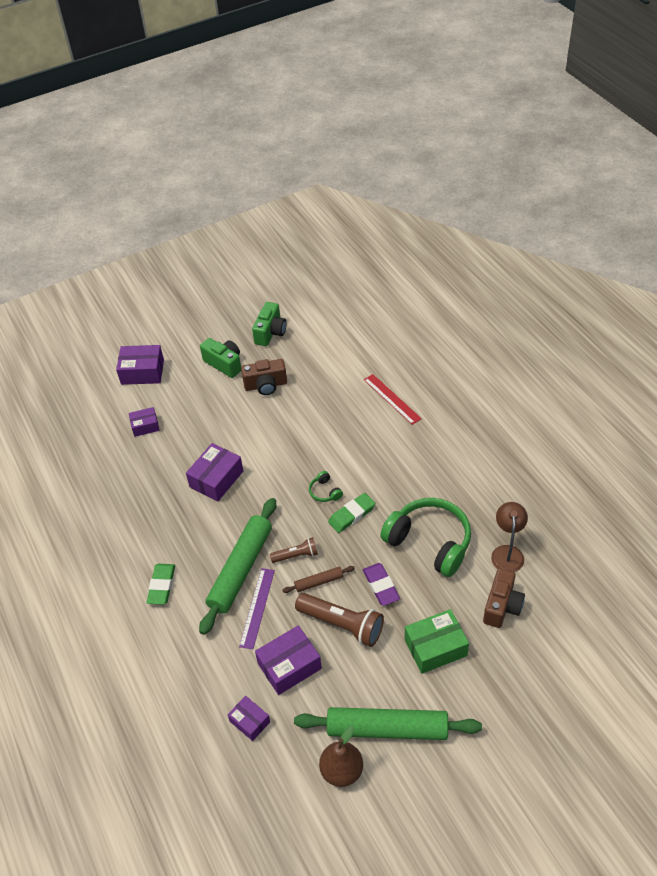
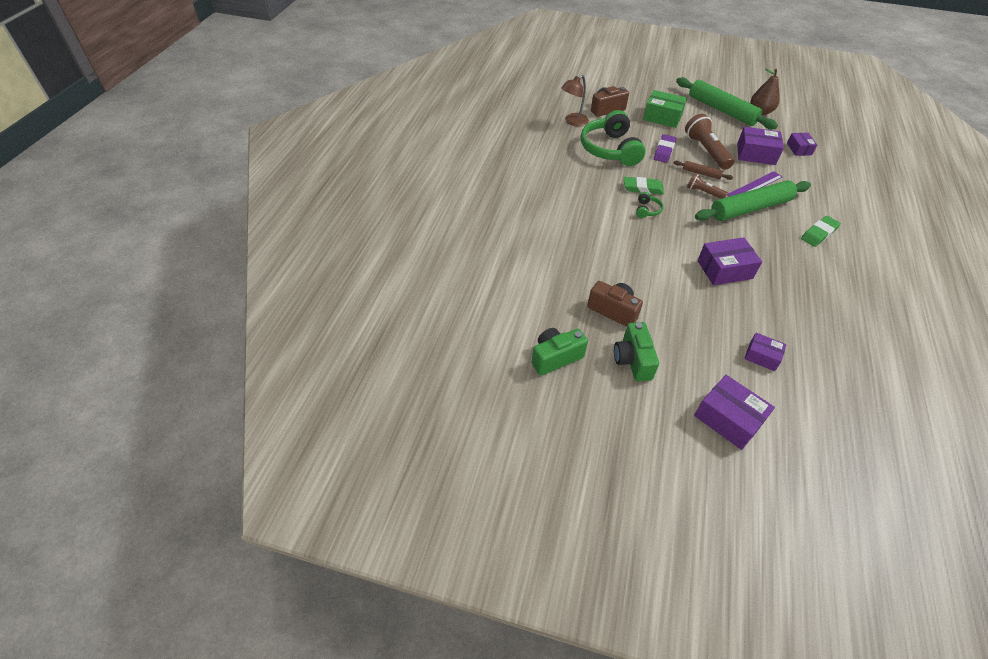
camera: 140 degrees left, 0 degrees up
red ruler [364,374,422,425] -> none

